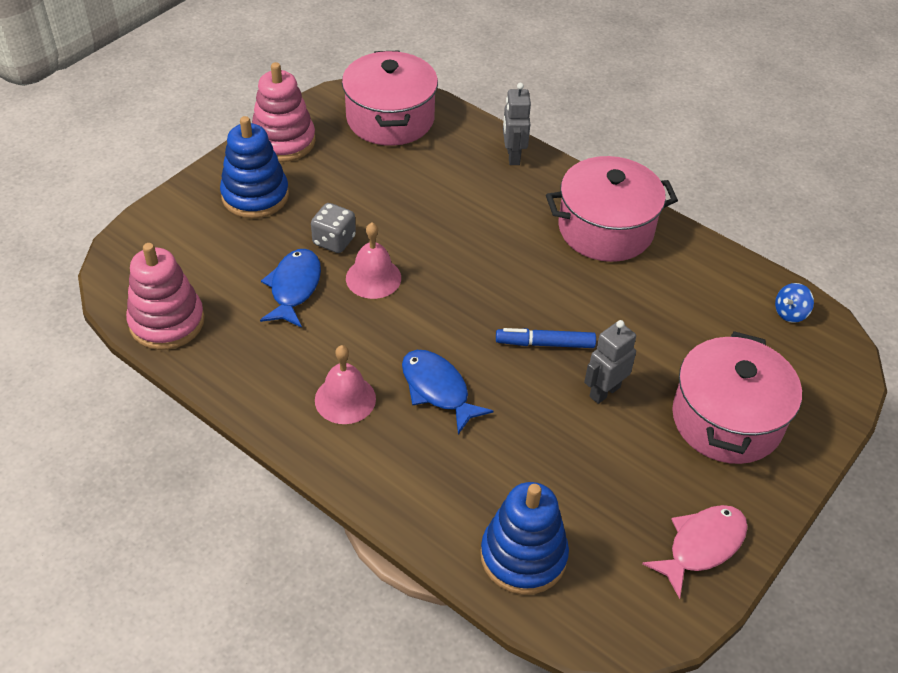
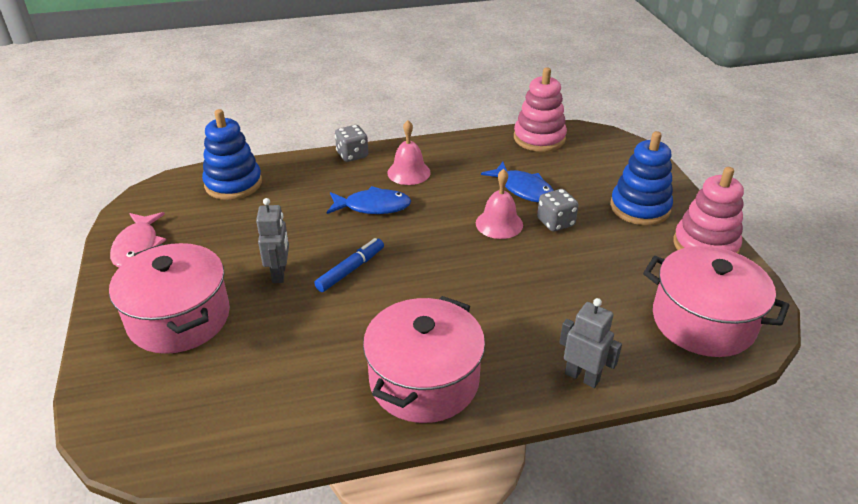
camera: 130 degrees right, 10 degrees down
blue spinning top [775,283,814,323] -> none
none -> grey dice [335,125,368,162]

